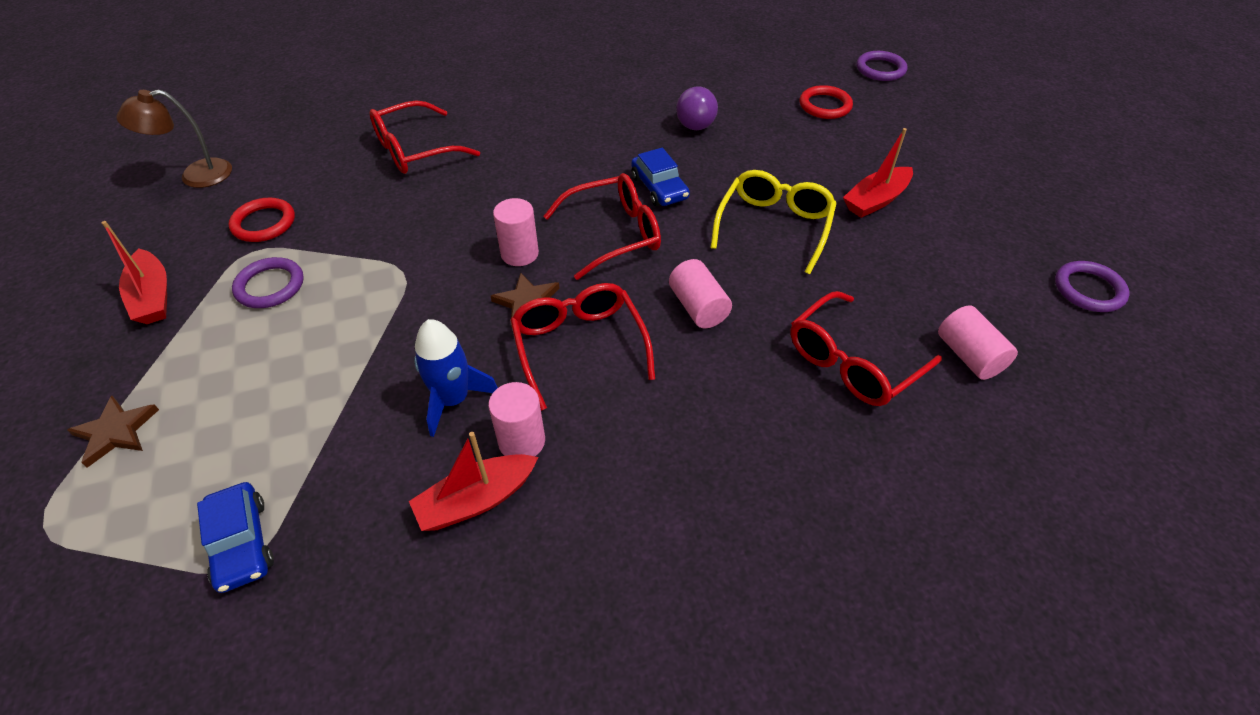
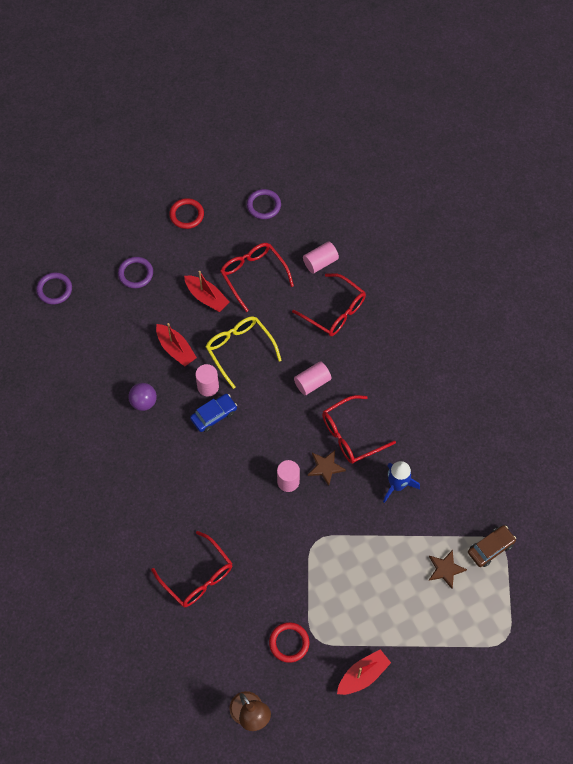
camera: 100 degrees left, 15 degrees up
brown star [67,396,159,468] -> brown star moved to [429,550,467,589]
blue car [197,482,274,593] -> brown car [468,525,516,567]
purple ring [232,257,304,308] -> purple ring moved to [118,257,153,288]
red boat [409,432,538,531] -> red boat moved to [156,323,197,367]
pink cylinder [488,382,545,456] -> pink cylinder moved to [195,364,219,397]
red glasses [544,173,661,280] -> red glasses moved to [220,243,294,312]
yellow glasses [711,170,837,274] -> yellow glasses turned 45 degrees clockwise [206,316,282,389]
red ring [799,85,853,119] -> red ring moved to [169,198,204,229]

